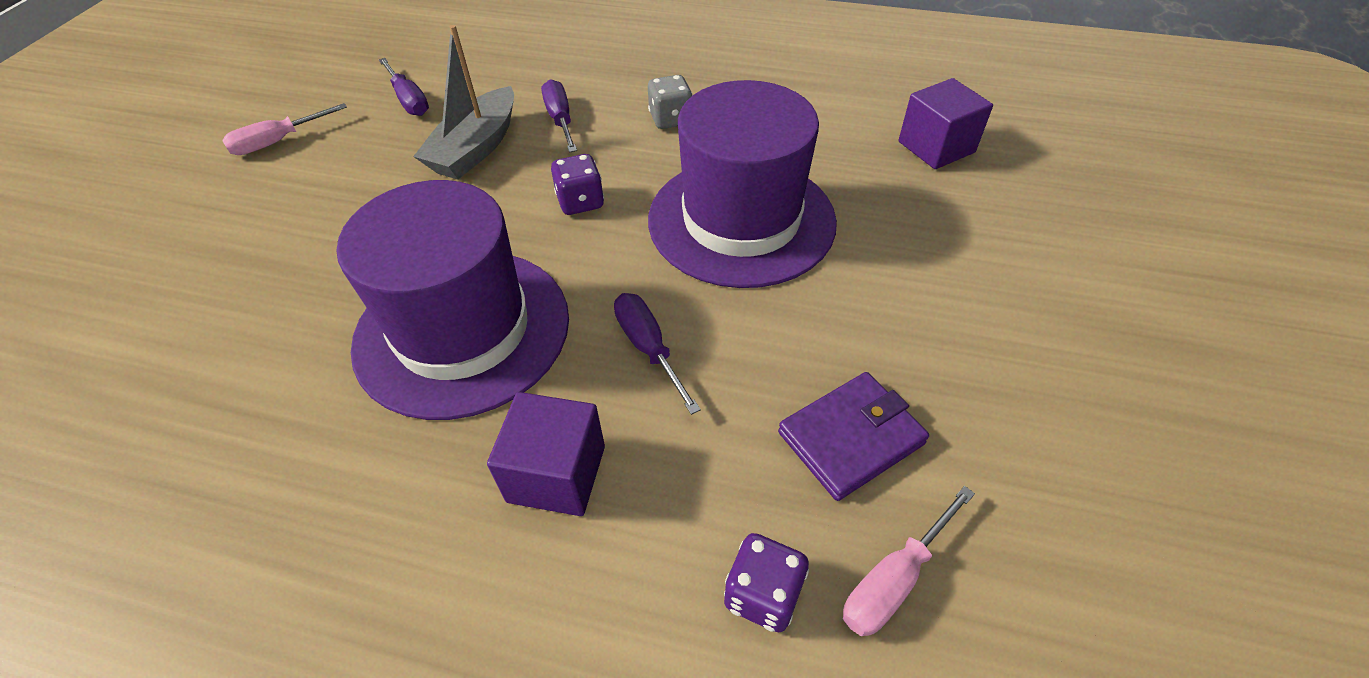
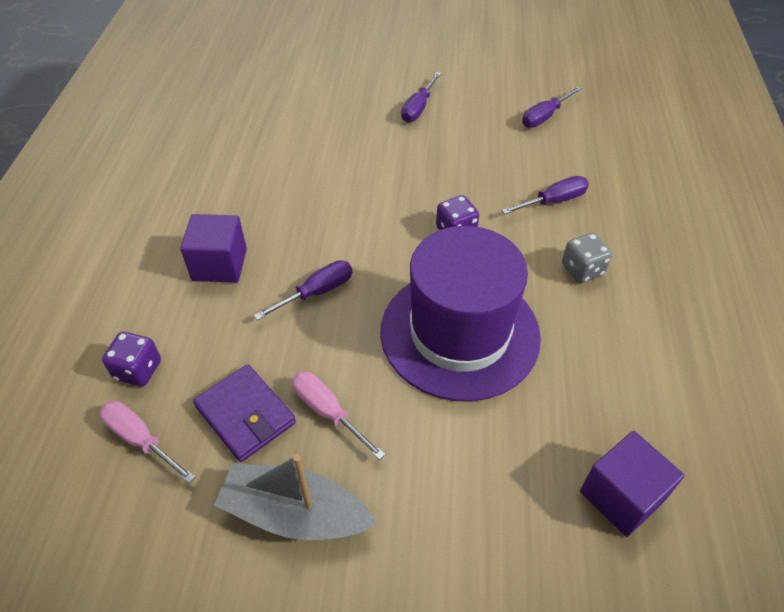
camera: 80 degrees right, 0 degrees up
pink screwdriver [222,103,347,155] -> pink screwdriver moved to [292,371,385,460]
purple hat [337,180,569,420] -> none
grey boat [413,25,514,180] -> grey boat moved to [214,454,377,540]
none -> purple screwdriver [401,72,442,123]

